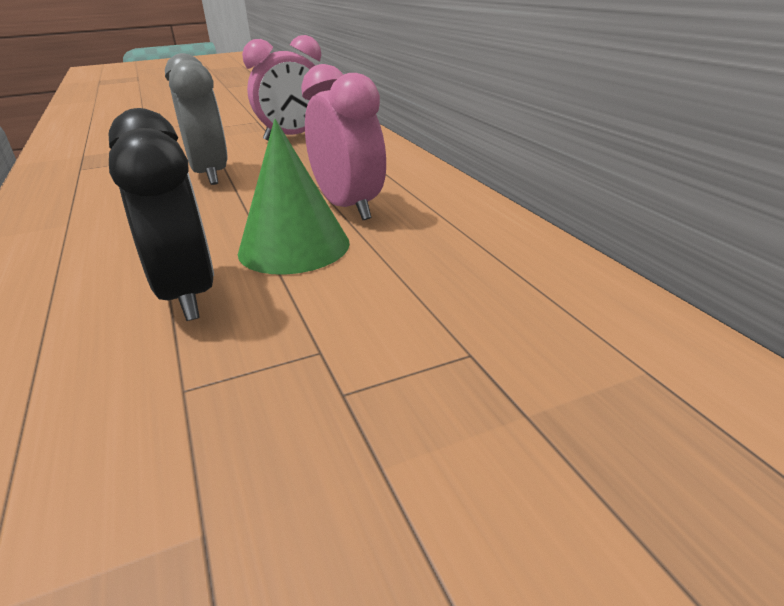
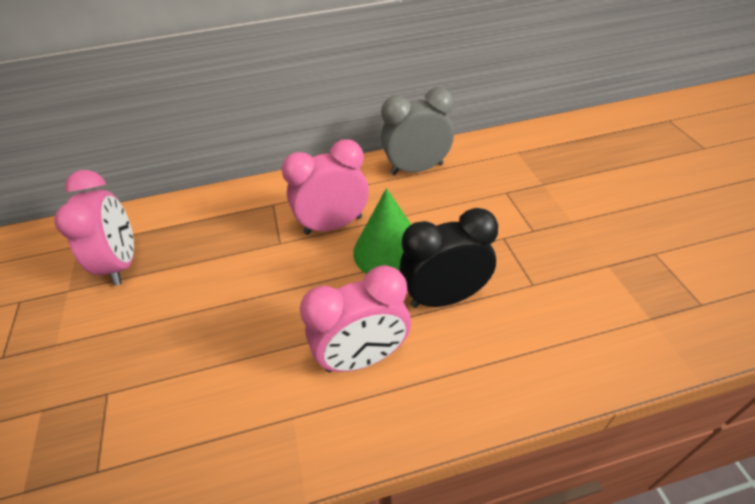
camera: 80 degrees left, 15 degrees up
grey clock [165,53,227,185] -> grey clock moved to [381,88,454,175]
none -> pink clock [300,265,411,372]

